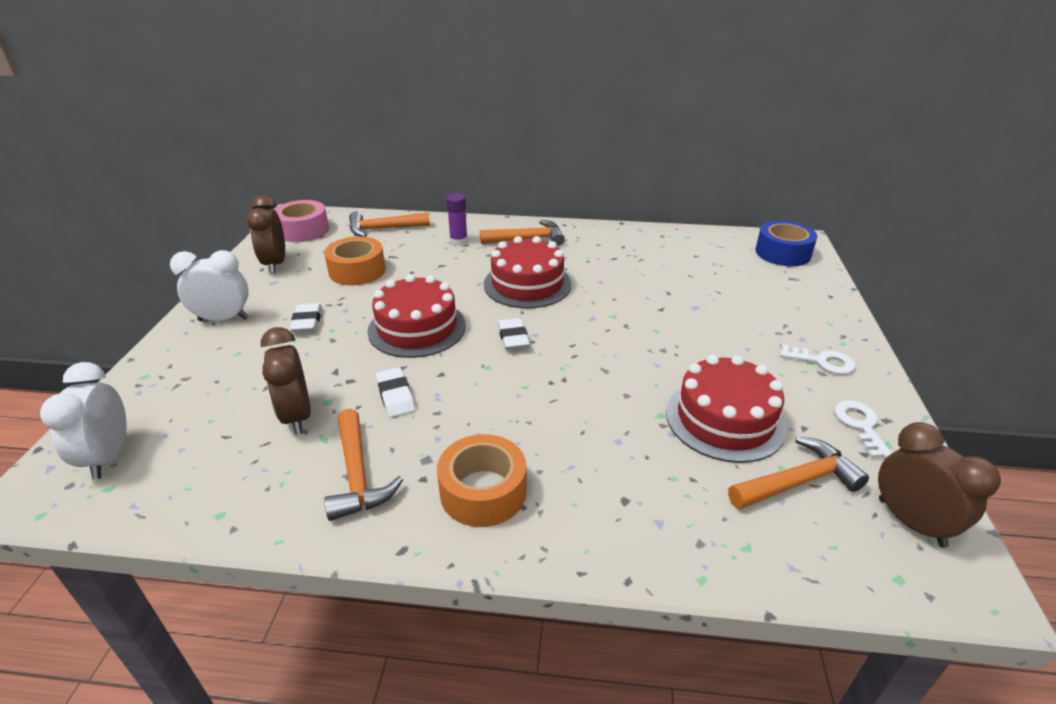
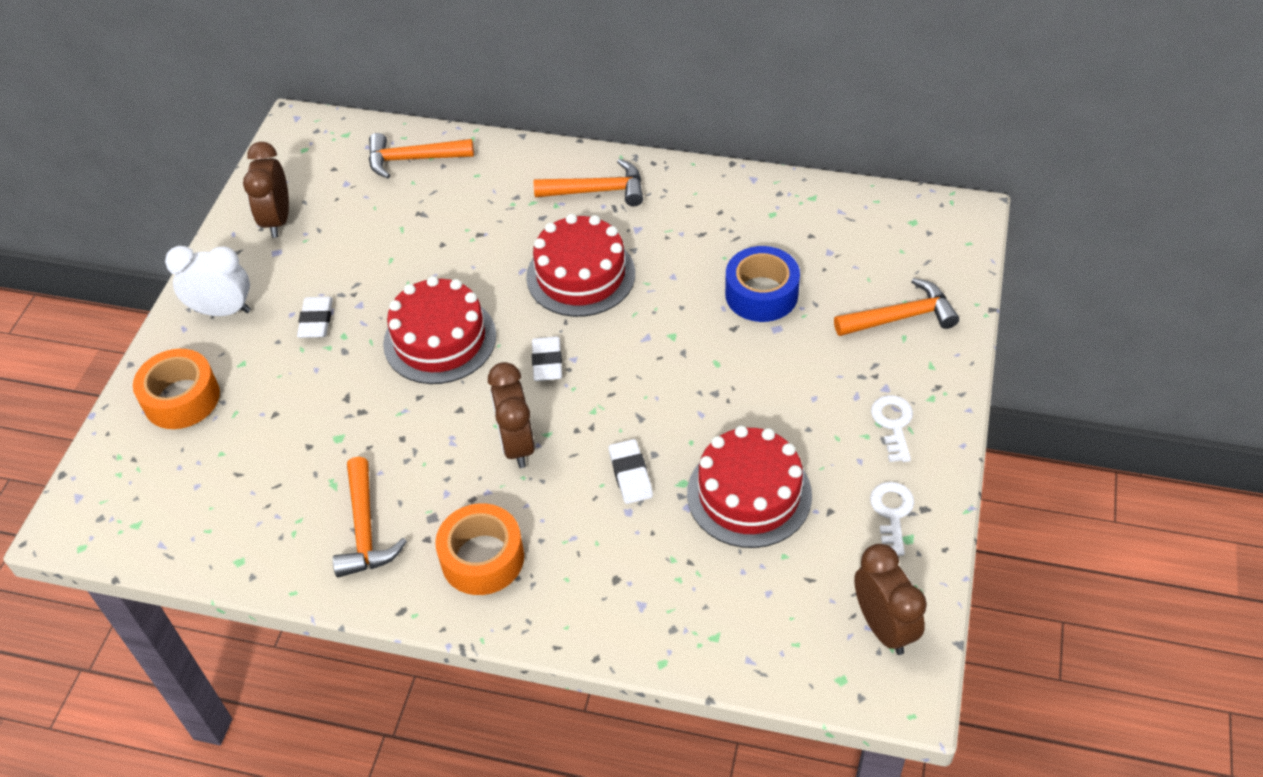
camera: 10 degrees right, 15 degrees up
white clock [40,362,127,479] -> none
brown clock [261,327,311,435] -> brown clock moved to [488,362,535,468]
pink tape [274,200,329,242] -> none
orange tape [324,236,386,285] -> orange tape moved to [133,349,220,429]
white eraser [376,367,415,417] -> white eraser moved to [609,439,653,504]
purple glue stick [446,193,468,246] -> none
orange hammer [728,437,869,509] -> orange hammer moved to [834,278,959,336]
blue tape [756,220,817,266] -> blue tape moved to [725,246,800,322]
white key [780,345,855,374] -> white key turned 120 degrees counterclockwise [871,395,913,462]

